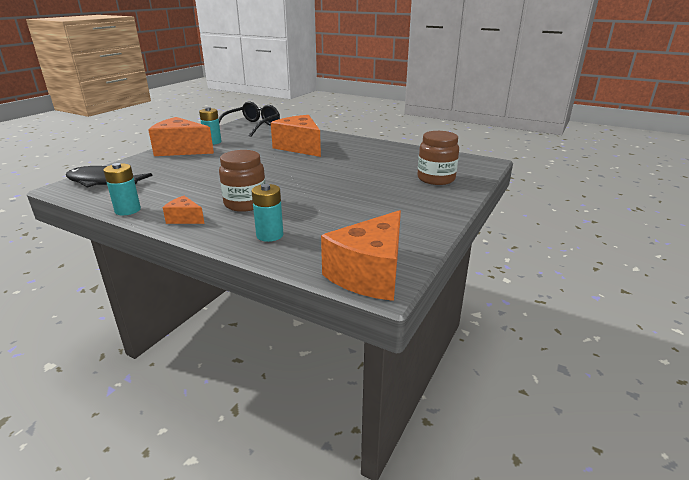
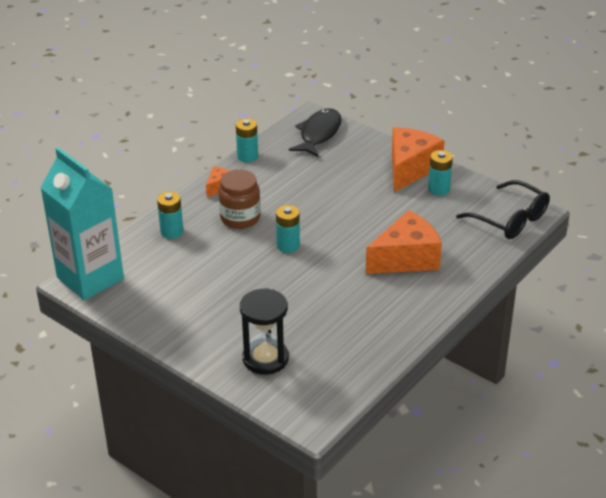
camera: 100 degrees right, 10 degrees up
orange cheese [321,210,401,301] -> turquoise carton [40,147,124,300]
brown jar [417,131,459,185] -> black hourglass [240,288,289,375]
none -> turquoise battery [276,205,300,253]

